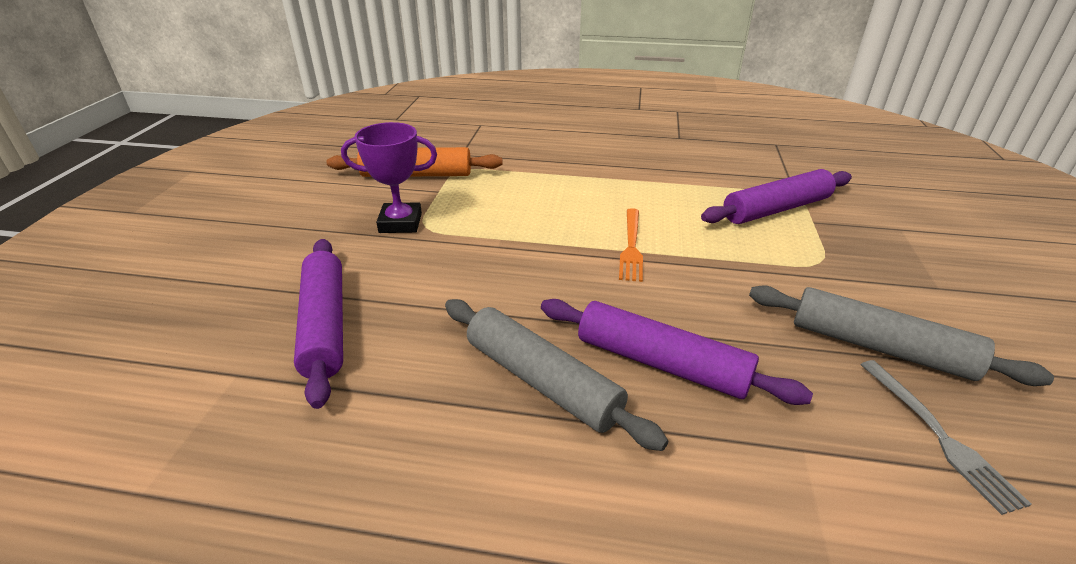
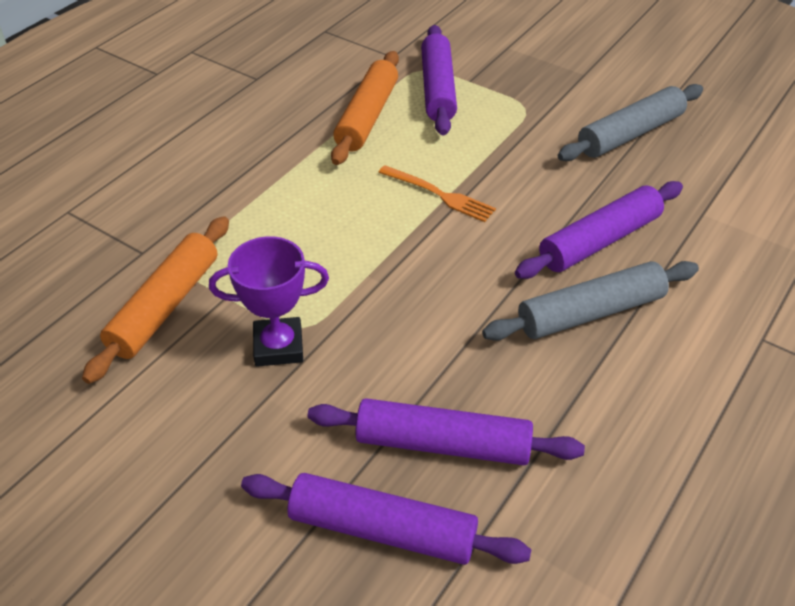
camera: 65 degrees left, 10 degrees up
purple trophy [341,122,437,233] -> purple trophy turned 60 degrees clockwise [209,236,329,367]
grey fork [860,360,1032,515] -> none
none -> purple rolling pin [241,473,531,565]
none -> orange rolling pin [331,51,399,165]

